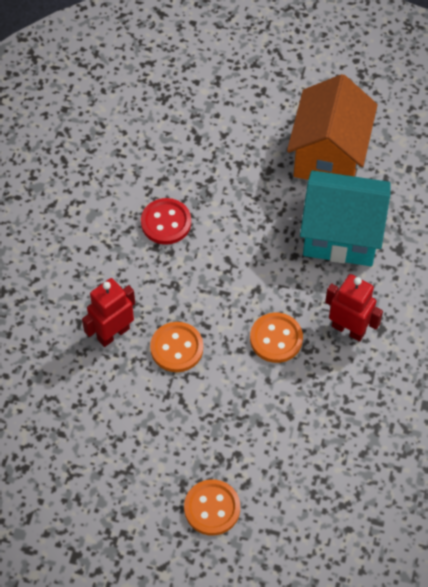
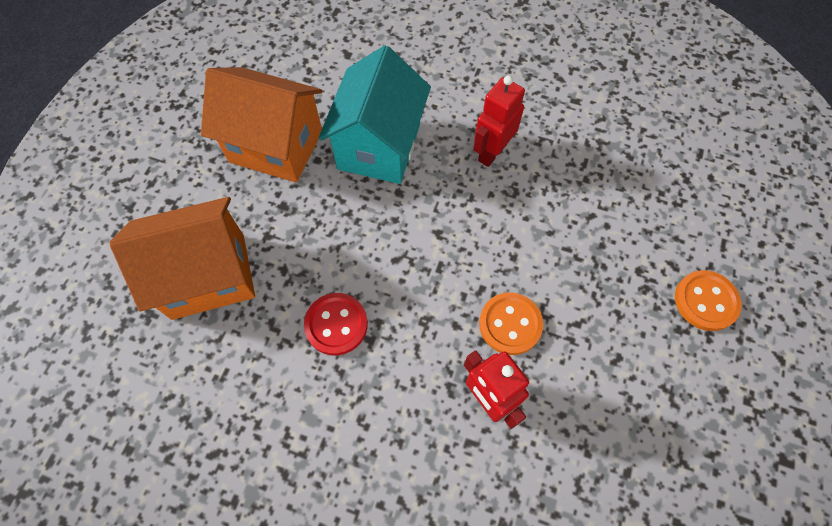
camera: 85 degrees left, 5 degrees up
orange button [250,313,303,363] -> none
none -> orange house [110,197,255,320]

